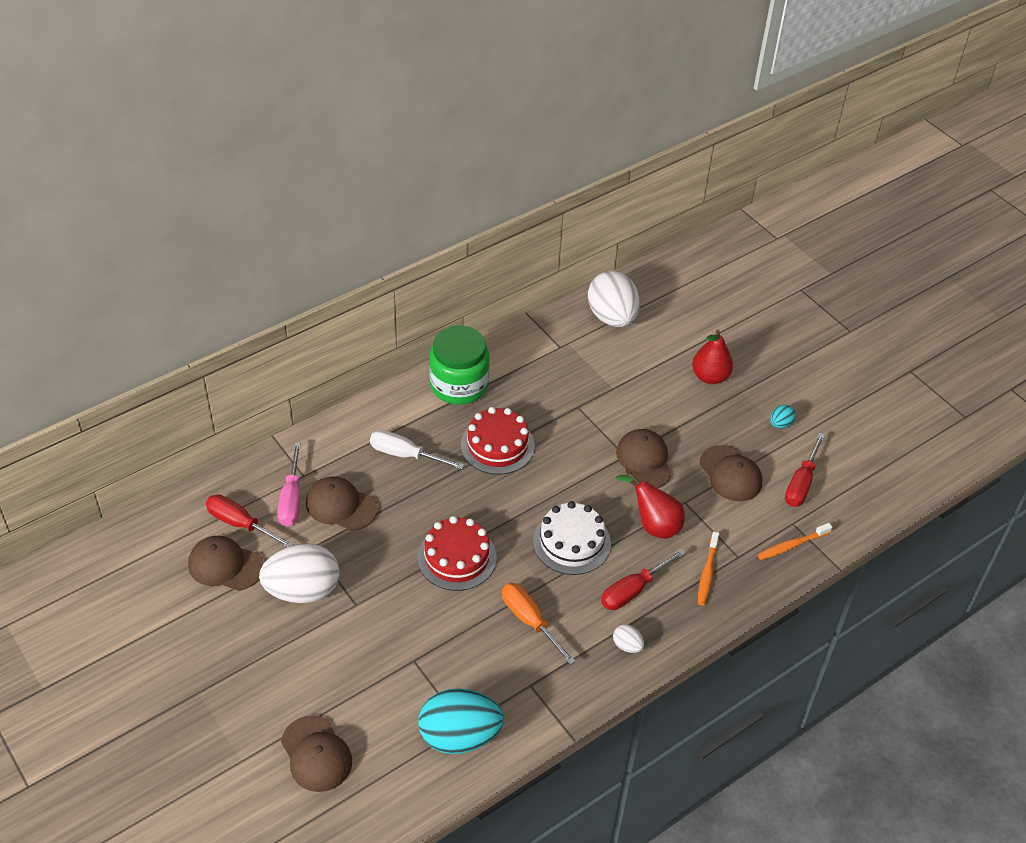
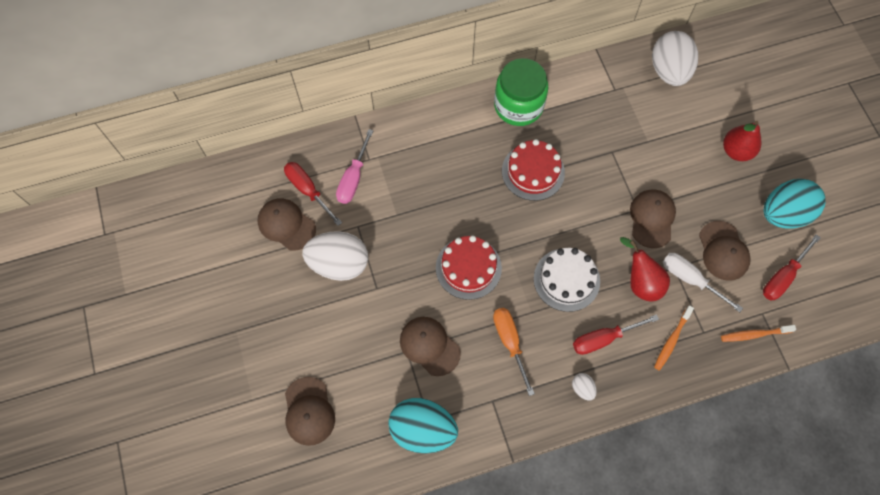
camera: 20 degrees right, 20 degrees up
brown cap [306,477,378,531] -> brown cap moved to [400,317,461,376]
white screwdriver [370,430,464,469] -> white screwdriver moved to [663,253,743,312]
turquoise egg [770,405,796,429] -> turquoise egg [763,179,826,229], size x2.35

